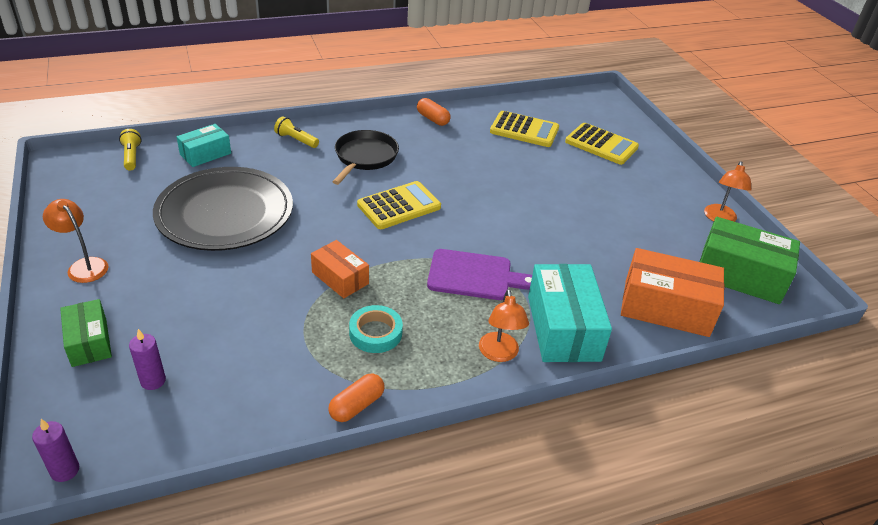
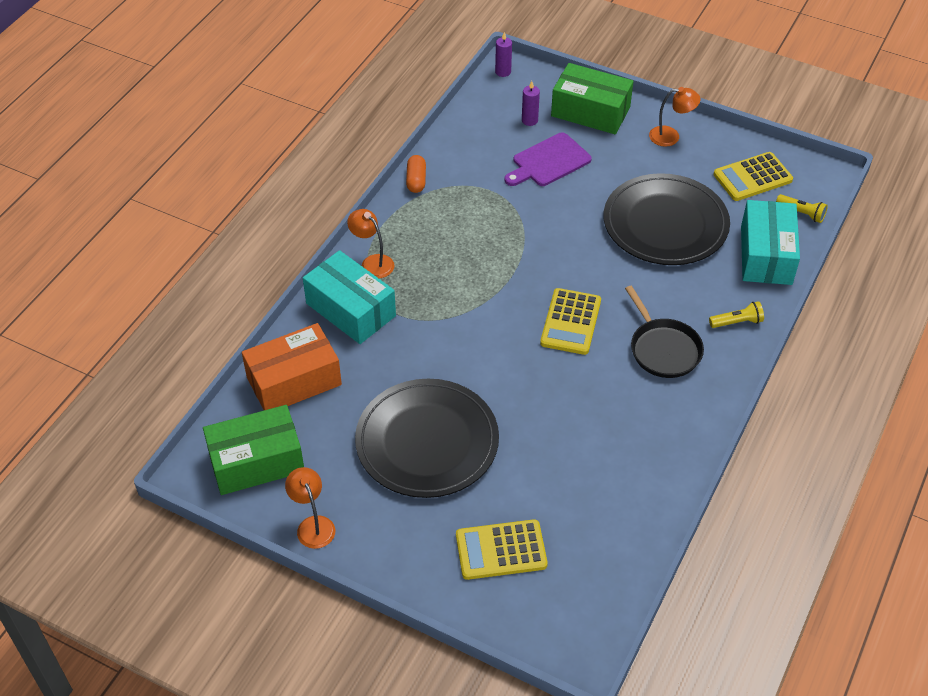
camera: 140 degrees right, 10 degrees up
green box [60,299,112,367] -> green box [551,63,634,134], size x1.71
turquoise box [176,124,231,167] -> turquoise box [741,200,800,285], size x1.71
orange box [311,240,369,298] -> none
turquoise tape [349,305,403,353] -> none
orange capsule [417,98,450,126] -> none
purple cutting board [427,249,532,300] -> purple cutting board moved to [504,132,592,186]
yellow calculator [490,111,559,147] -> yellow calculator moved to [713,152,793,201]
none -> black plate [355,379,499,498]

